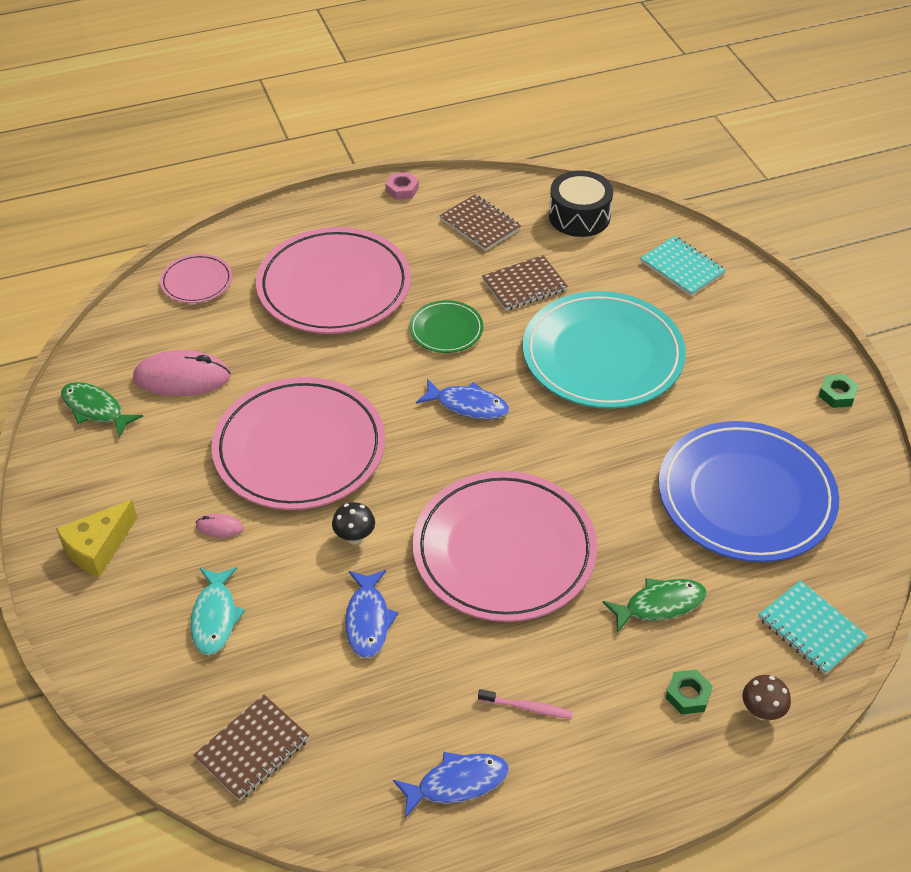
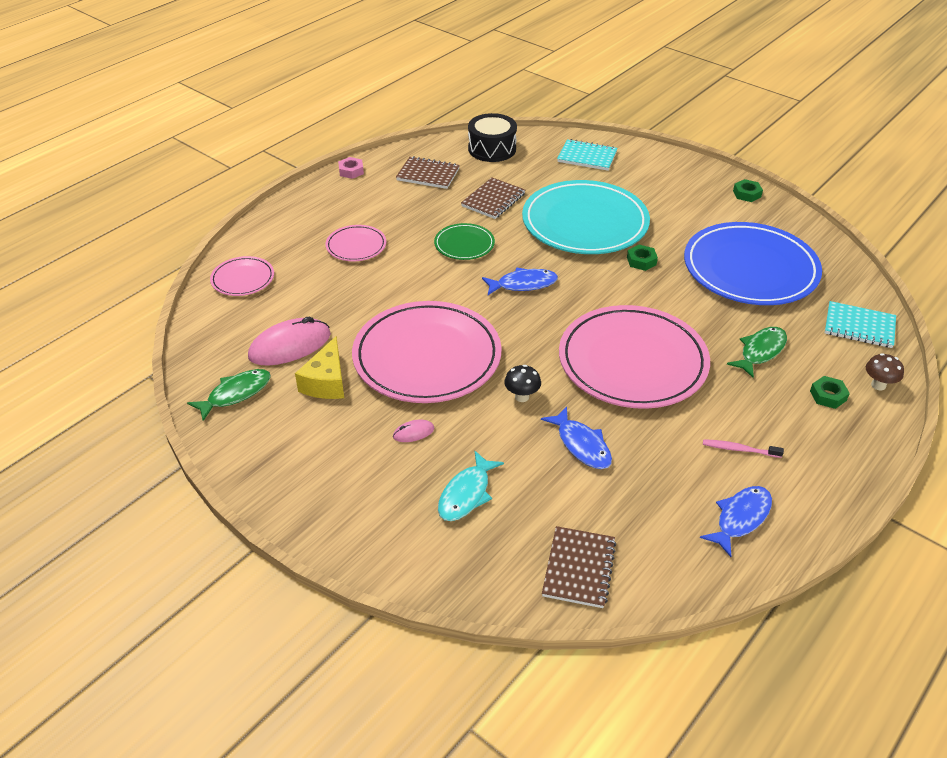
camera: 30 degrees left, 5 degrees down
yellow cheese [56,499,137,577] -> yellow cheese moved to [295,336,344,399]
green fish [61,382,143,438] -> green fish turned 135 degrees clockwise [187,369,271,421]
turquoise fish [191,567,245,655] -> turquoise fish turned 60 degrees clockwise [438,451,504,521]
pink plate [256,227,411,334] -> pink plate [325,225,386,261], size x0.47
pink toothbrush [478,689,573,719] -> pink toothbrush turned 150 degrees counterclockwise [703,439,784,458]
none -> green nut [627,245,658,271]

